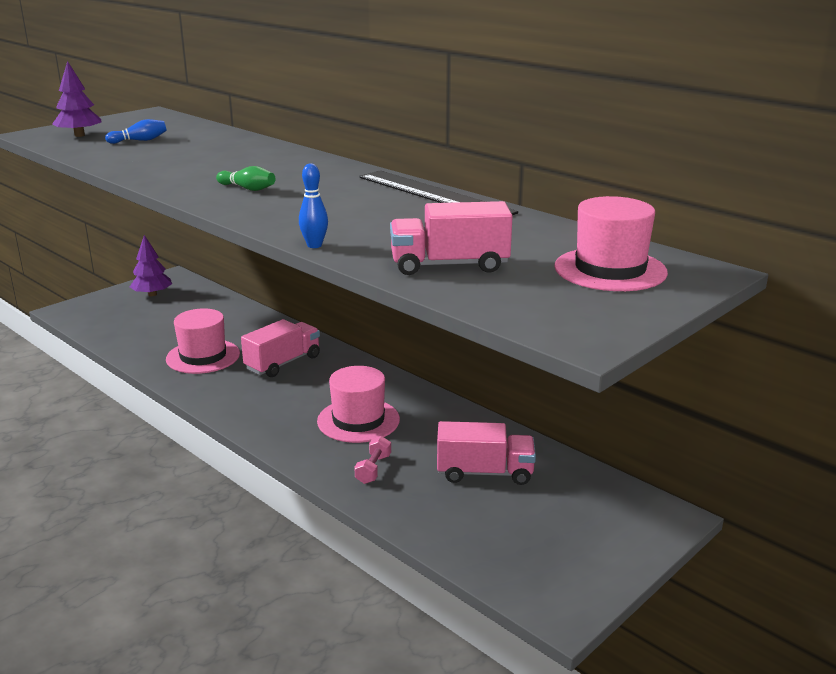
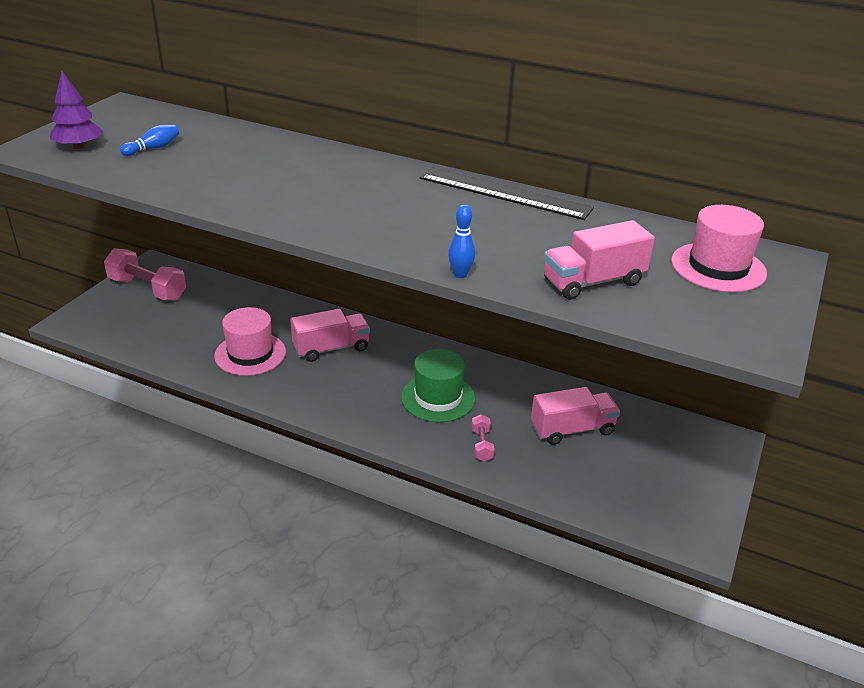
camera: 20 degrees left, 10 degrees up
purple tree [130,235,172,296] -> pink dumbbell [104,248,186,300]
green bowling pin [216,166,276,191] -> none
pink truck [241,319,320,377] -> pink truck turned 45 degrees clockwise [290,309,370,362]
pink hat [317,366,400,443] -> green hat [401,349,475,422]

